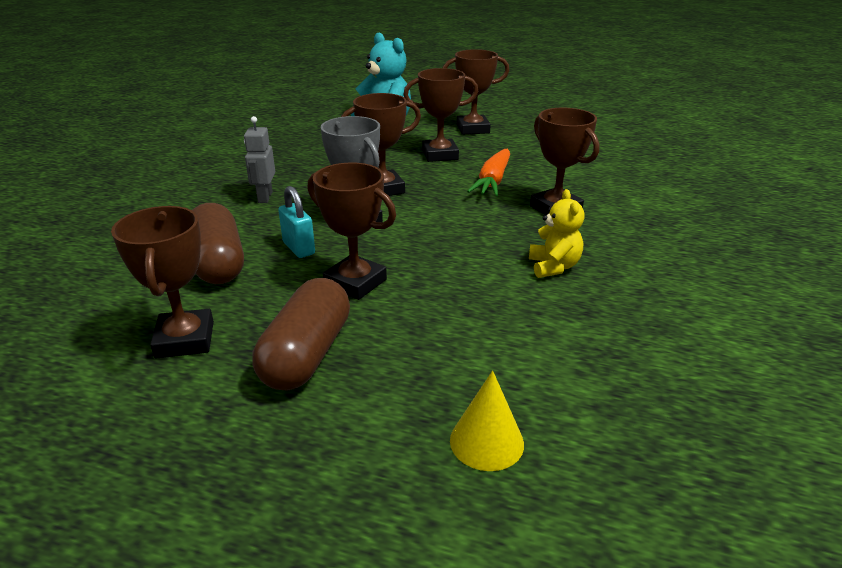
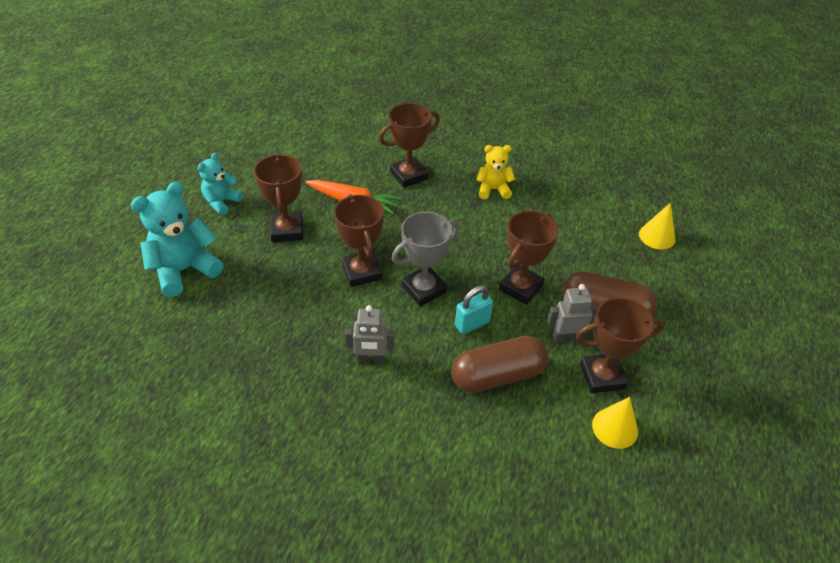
camera: 90 degrees left, 15 degrees up
brown trophy [443,49,509,135] -> turquoise teddy bear [198,152,243,215]
none -> grey robot [547,284,598,343]
none -> yellow cone [592,397,638,449]

